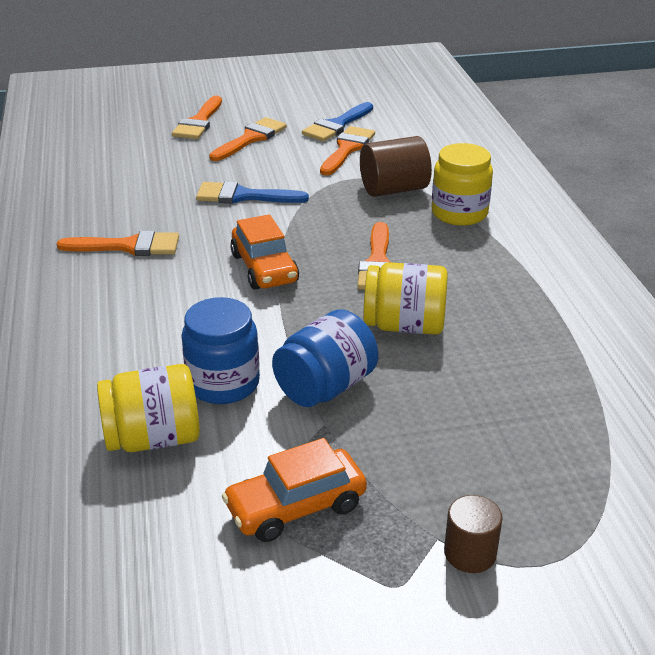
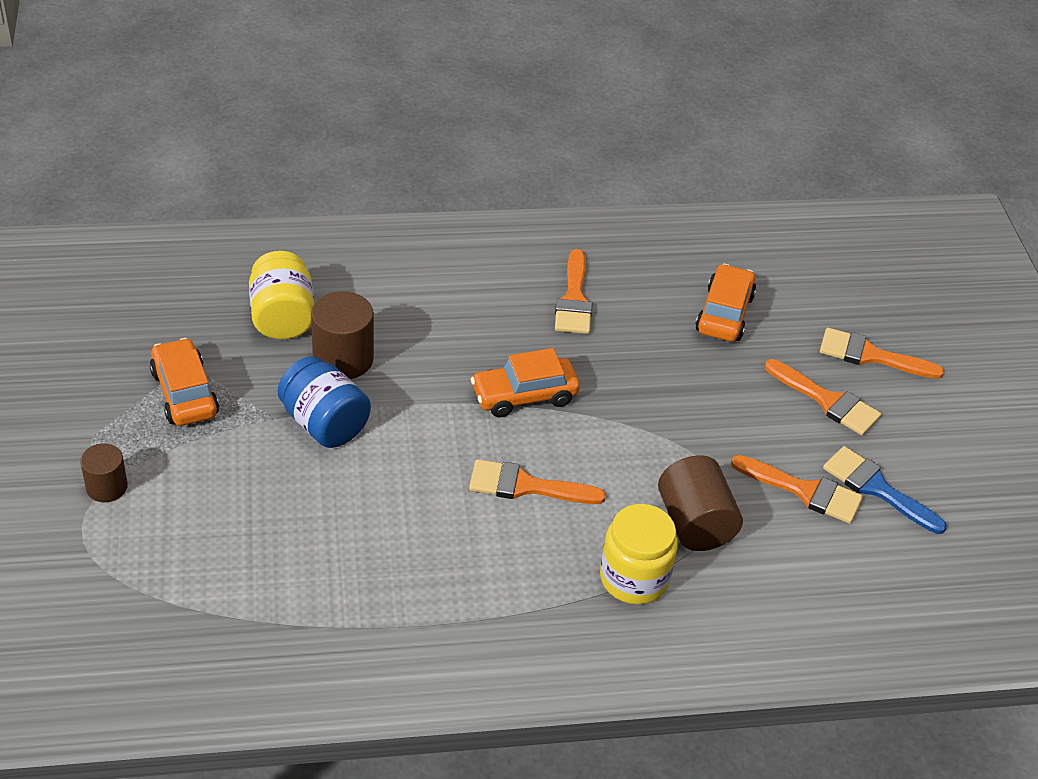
camera: 90 degrees right, 10 degrees up
blue jar [181,297,260,404] -> brown cylinder [311,291,374,379]
blue brush [196,181,309,204] -> none
yellow jar [364,262,448,335] -> none
none -> orange car [695,264,756,342]

